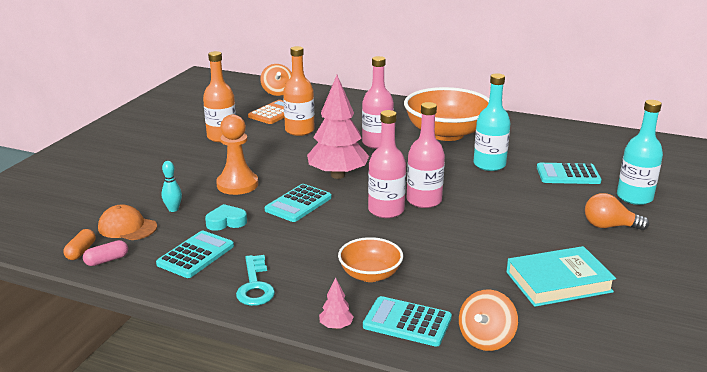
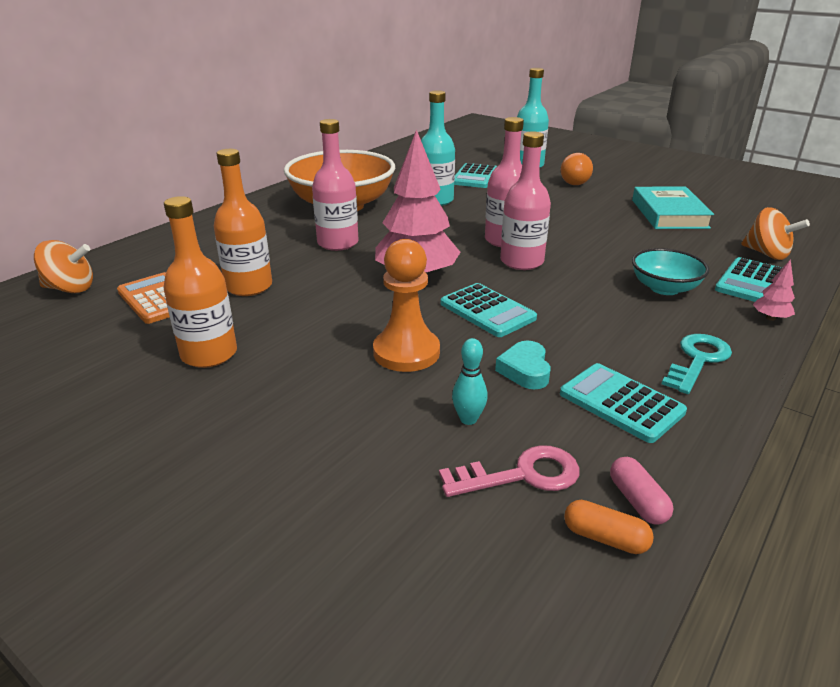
camera: 75 degrees left, 5 degrees up
orange cap [98,205,157,240] -> pink key [439,445,580,497]
turquoise key [236,255,275,306] -> turquoise key turned 60 degrees counterclockwise [662,334,732,394]
orange bowl [338,237,403,282] -> turquoise bowl [632,248,709,295]

